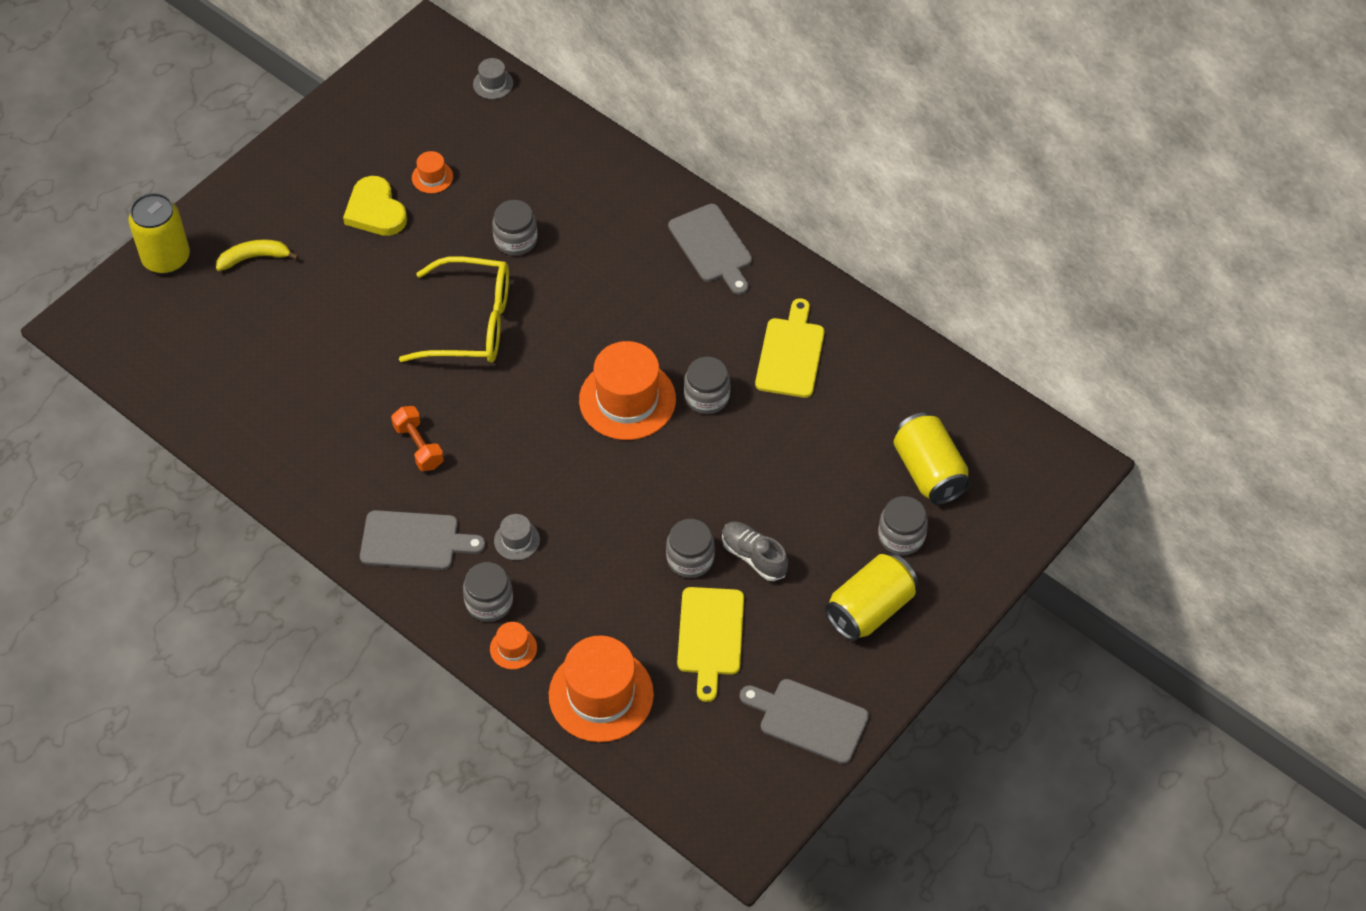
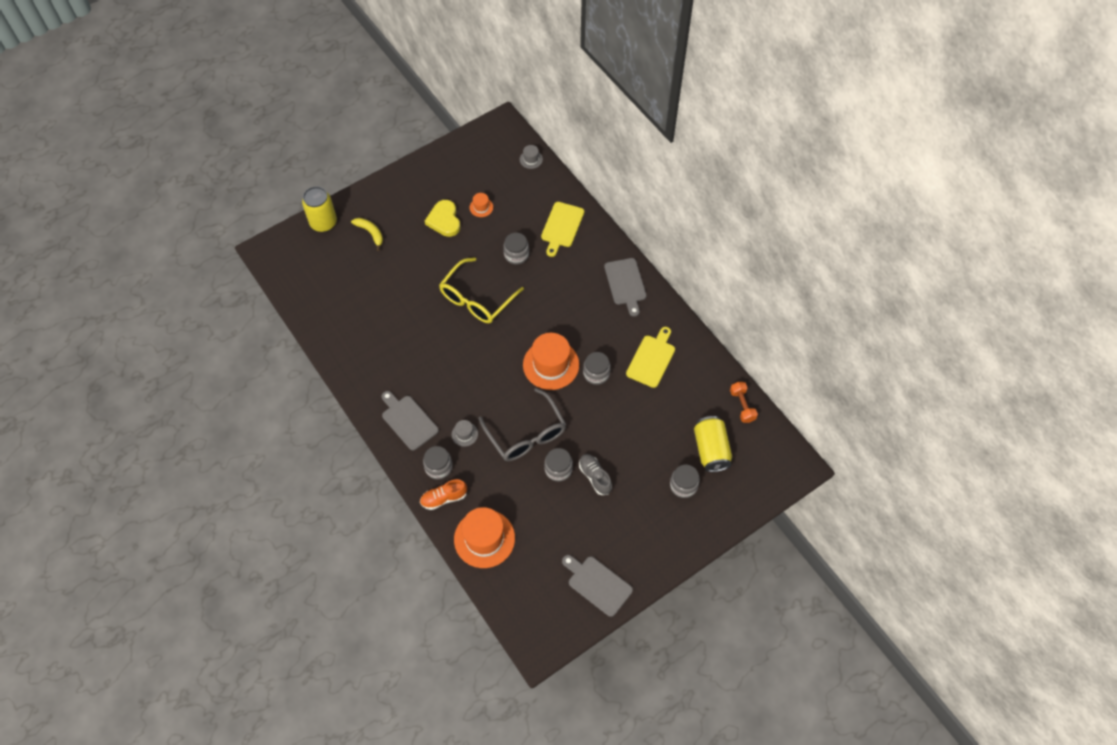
camera: 15 degrees right, 5 degrees up
yellow banana [216,239,299,271] -> yellow banana turned 45 degrees clockwise [351,218,383,251]
grey cutting board [360,510,486,570] -> grey cutting board turned 150 degrees counterclockwise [382,391,439,451]
orange dumbbell [391,406,444,471] -> orange dumbbell moved to [730,382,758,423]
yellow glasses [399,256,509,363] -> yellow glasses turned 105 degrees clockwise [439,258,524,323]
orange hat [490,622,537,669] -> orange shoe [420,479,467,510]
yellow cutting board [677,587,744,702] -> yellow cutting board moved to [541,202,584,257]
yellow can [825,553,918,641] -> none
none -> grey glasses [479,388,566,461]

